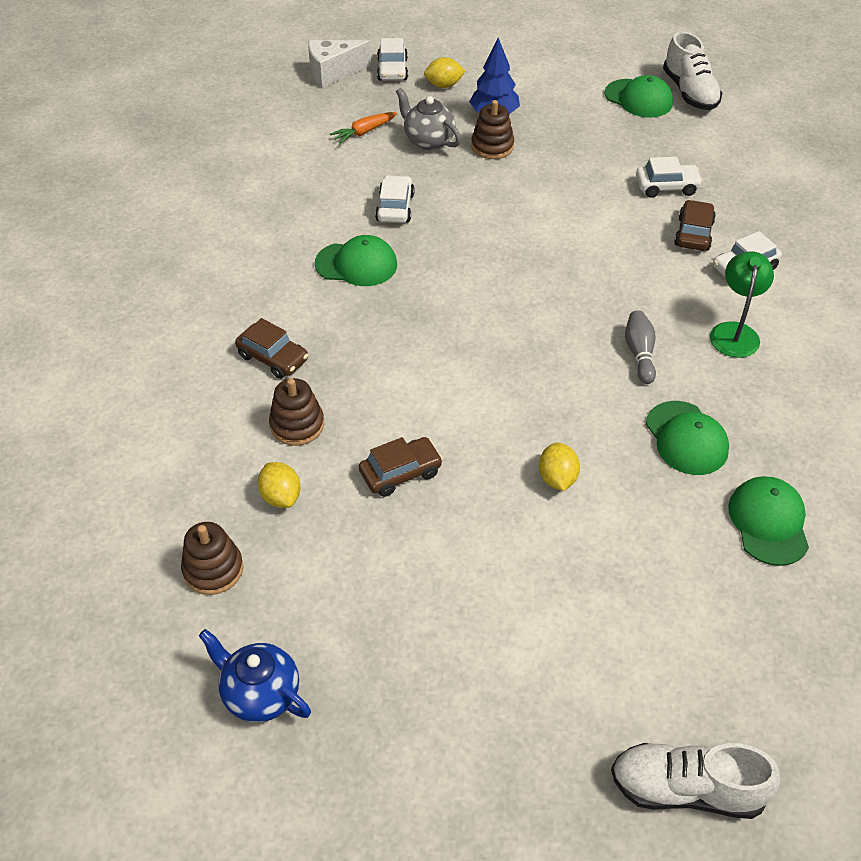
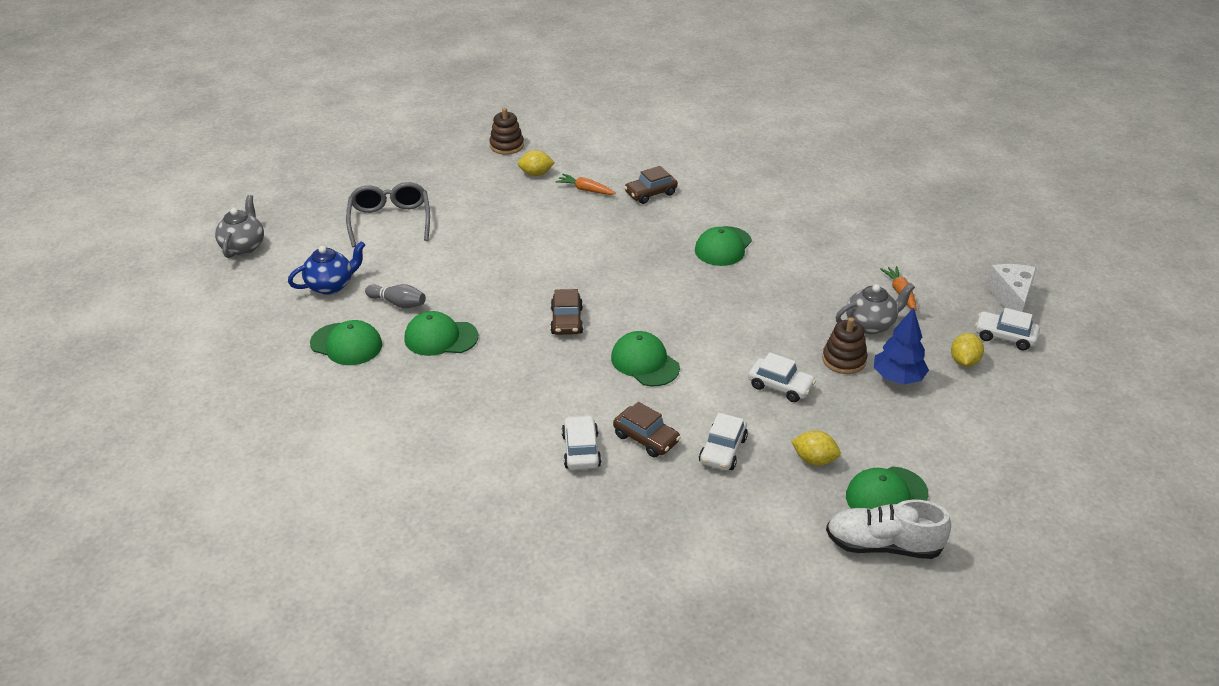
camera: 115 degrees right, 10 degrees down
blue teapot [199,629,311,722] -> blue teapot moved to [288,241,365,295]
brown stacking toy [269,378,324,446] -> orange carrot [555,174,616,195]
brown car [359,437,443,497] -> brown car moved to [550,289,583,335]
white car [375,175,415,223] -> white car moved to [748,352,816,402]
yellow lemon [539,442,580,491] -> yellow lemon moved to [791,431,841,466]
white shoe [611,743,781,819] -> grey teapot [215,195,264,258]
grey bowling pin [625,310,656,384] -> grey bowling pin moved to [365,284,426,308]
green lamp [710,251,774,358] -> none
none -> grey glasses [346,182,430,247]
none -> green cap [611,331,680,386]

